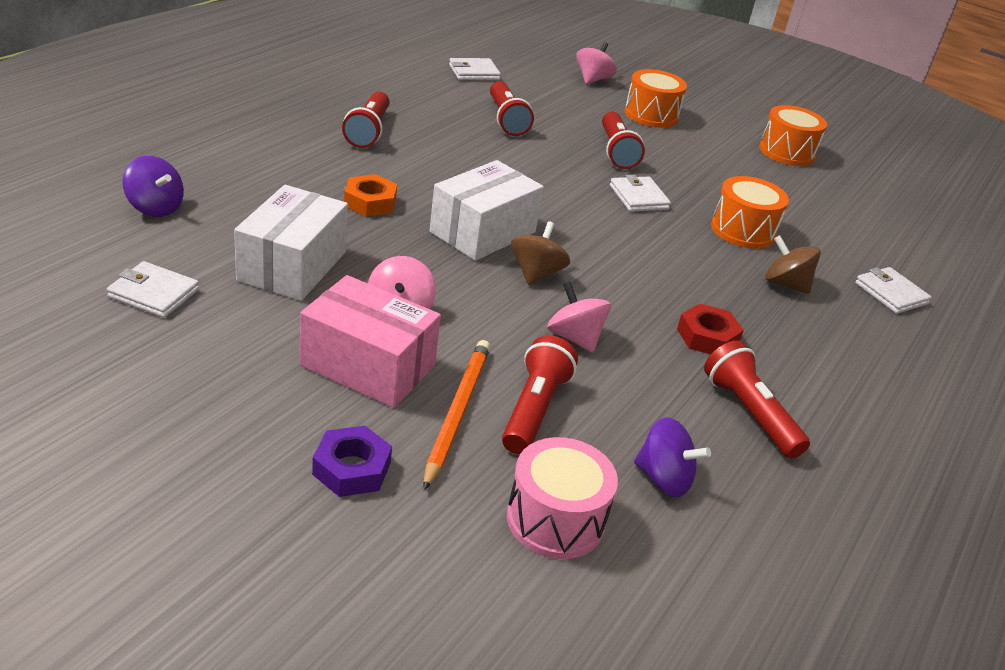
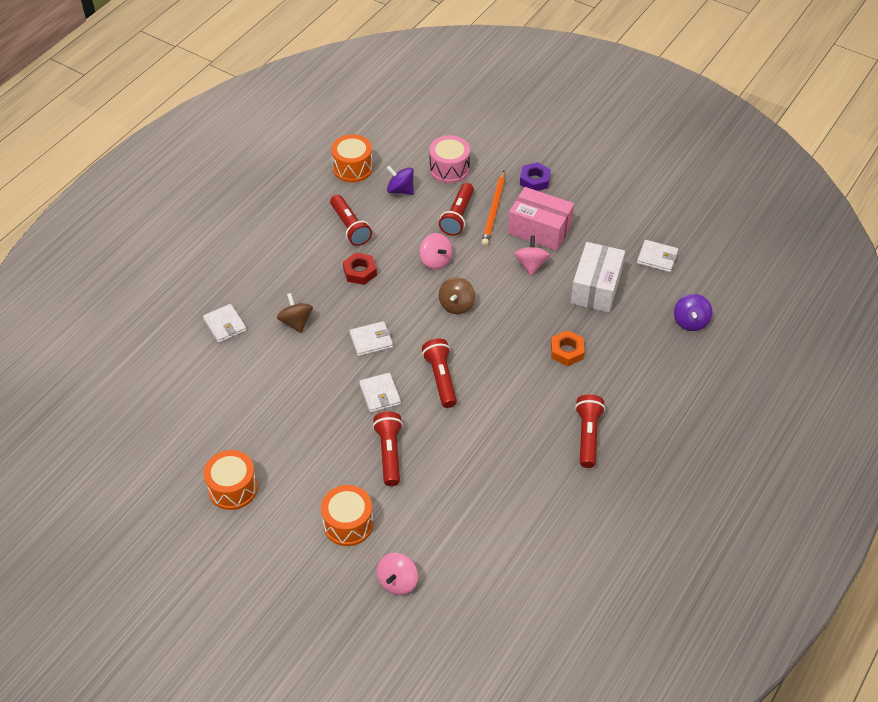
camera: 175 degrees left, 15 degrees up
purple spinning top [123,156,184,217] -> purple spinning top turned 120 degrees counterclockwise [674,294,712,331]
white box [429,160,544,261] -> none
white wallet [449,58,501,80] -> white wallet moved to [350,321,393,356]
red flashlight [490,81,534,136] -> red flashlight moved to [422,338,457,408]
orange drum [711,176,789,249] -> orange drum moved to [331,134,373,183]
brown spinning top [765,235,821,294] -> brown spinning top turned 150 degrees counterclockwise [277,293,313,333]

